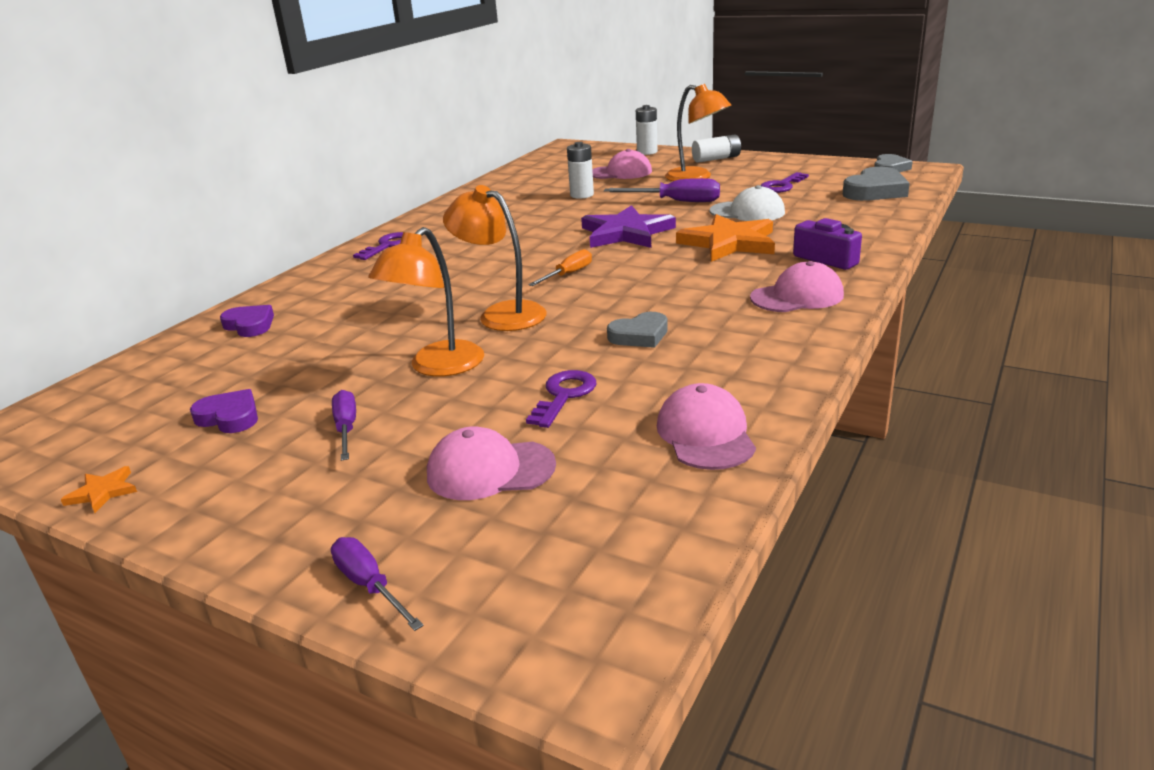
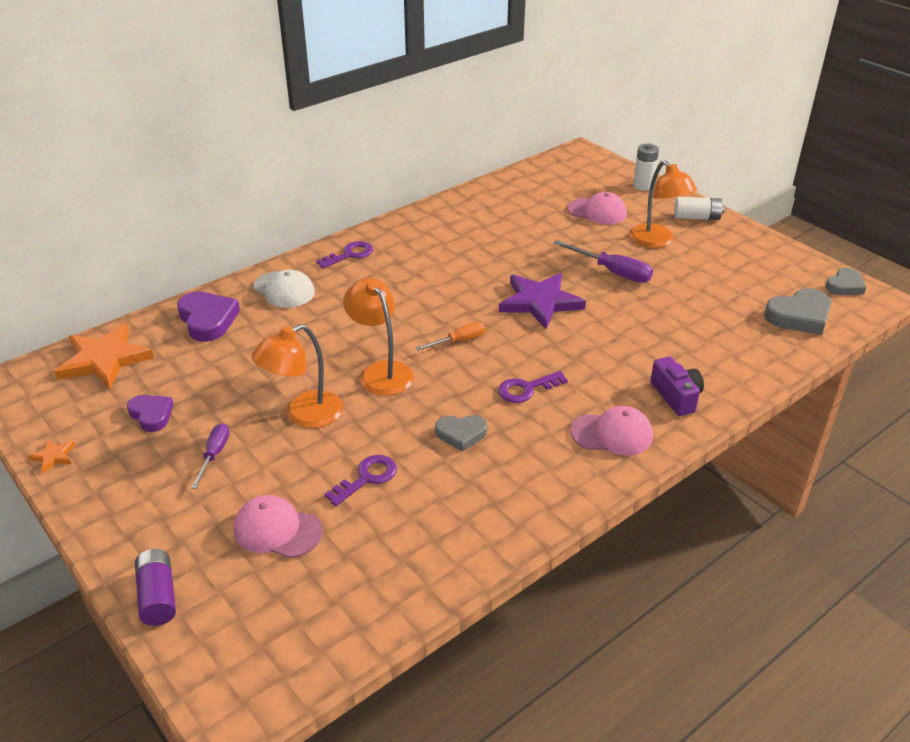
camera: 20 degrees right, 10 degrees up
purple heart [220,305,274,337] -> purple heart [177,291,240,342], size x1.56
purple screwdriver [331,537,424,631] -> purple battery [135,549,176,626]
white battery [567,142,594,199] -> none
pink cap [657,383,756,470] -> none
orange star [676,214,775,262] -> orange star moved to [54,323,154,389]
white cap [710,185,785,221] -> white cap moved to [253,270,315,308]
purple key [761,172,809,193] -> purple key moved to [498,371,568,403]

